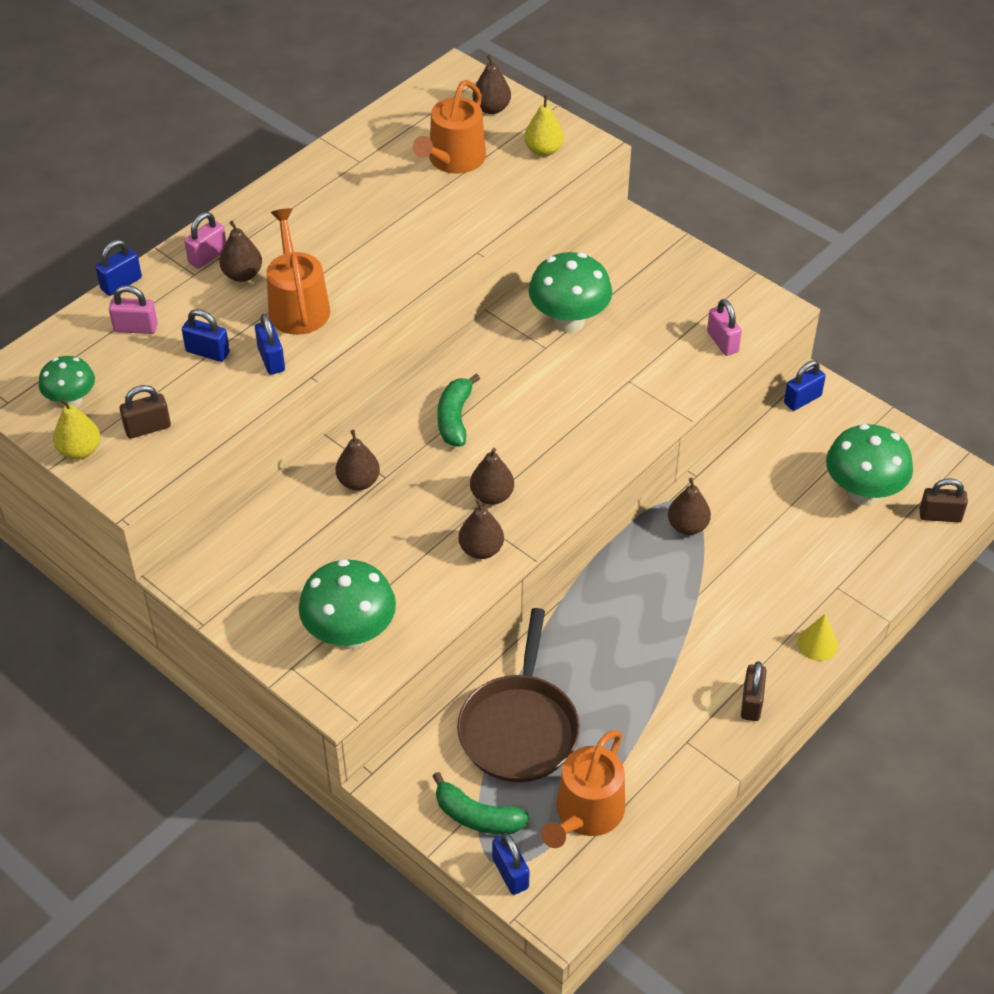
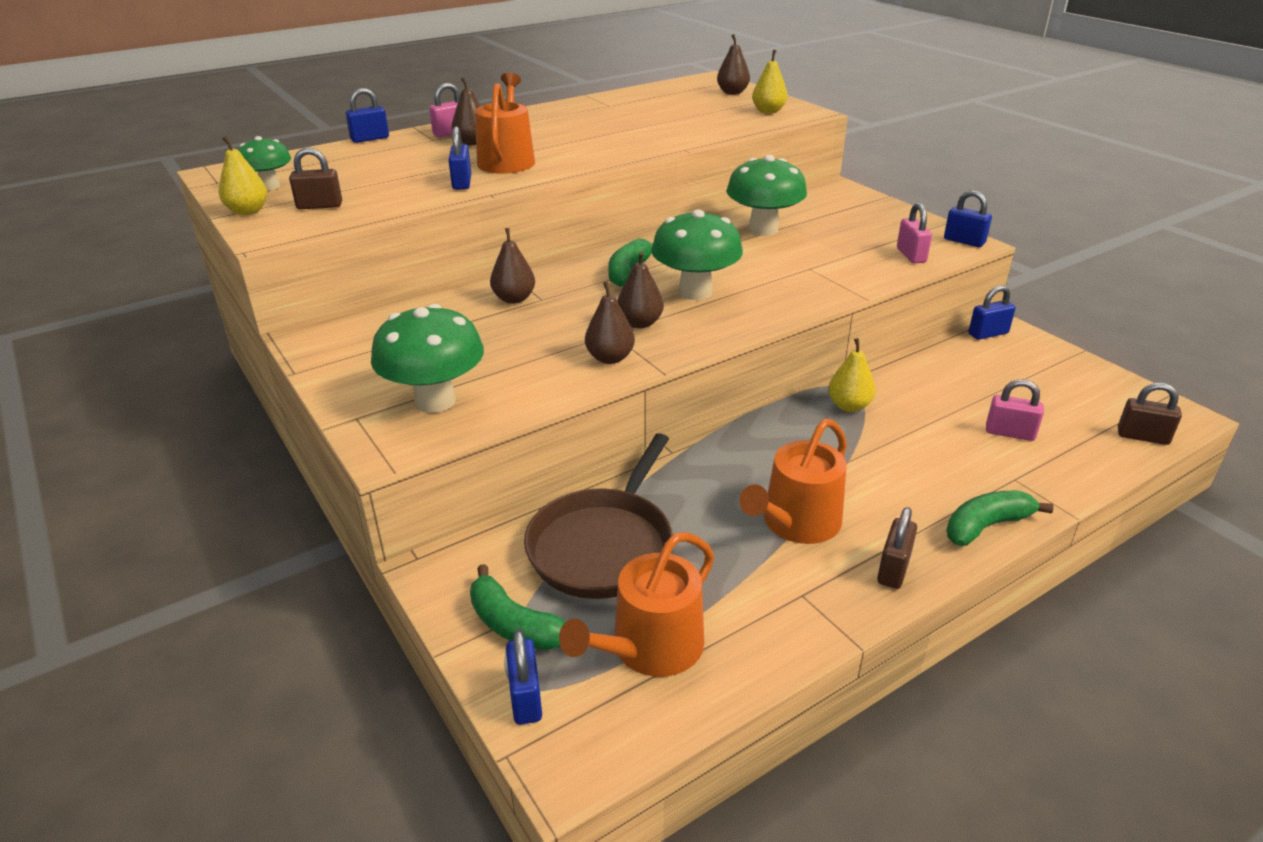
camera: 15 degrees right, 15 degrees down
pink padlock [109,285,158,334] -> pink padlock moved to [986,379,1044,441]
blue padlock [182,309,230,362] -> blue padlock moved to [944,190,992,247]
orange watering can [413,80,486,174] -> orange watering can moved to [739,419,847,544]
brown pear [668,478,711,535] -> yellow pear [828,338,876,412]
yellow cone [797,614,838,661] -> green banana [946,491,1053,546]
green mushroom [826,424,913,505] -> green mushroom moved to [651,210,743,300]

